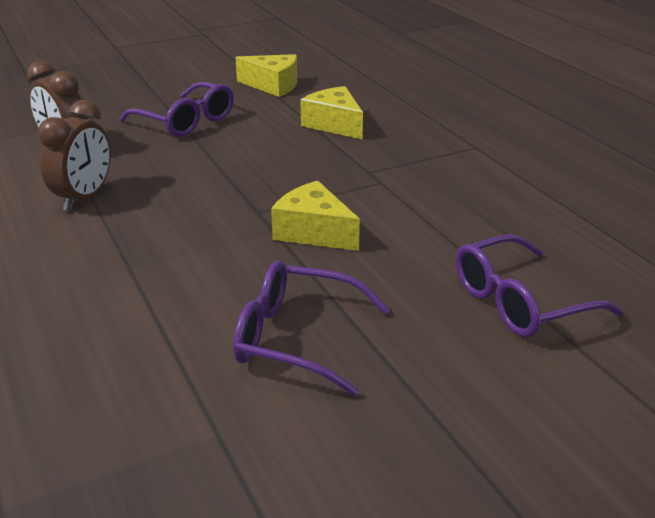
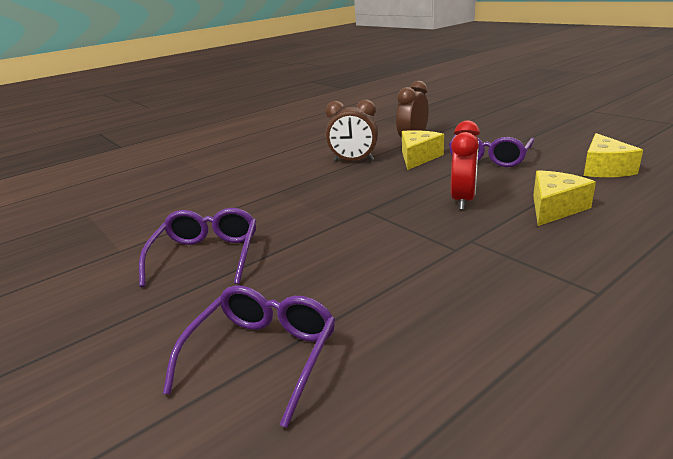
camera: 80 degrees right, 5 degrees down
yellow cheese [271,181,360,251] -> yellow cheese moved to [402,130,444,170]
purple glasses [456,234,622,337] -> purple glasses turned 60 degrees clockwise [163,285,335,428]
none -> red clock [451,121,480,210]

